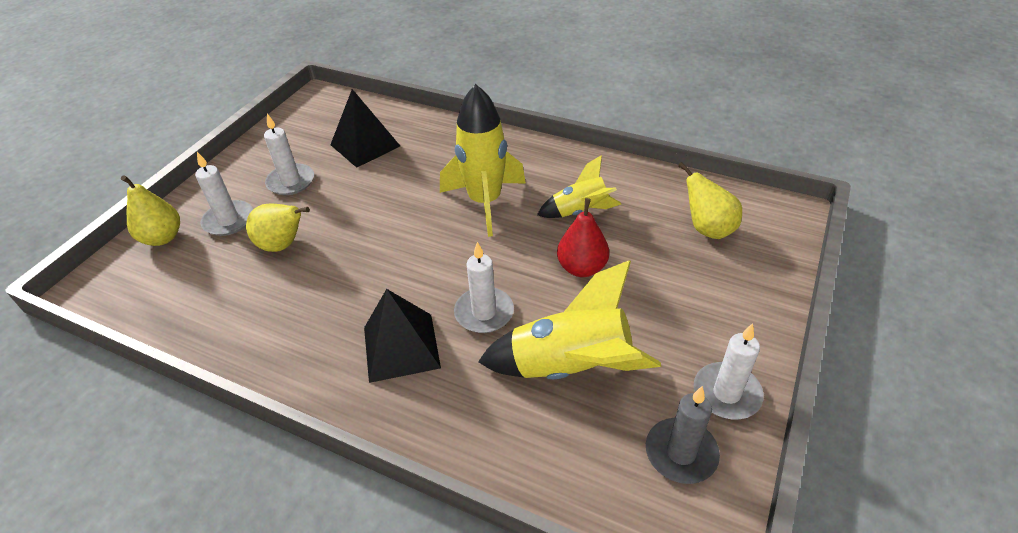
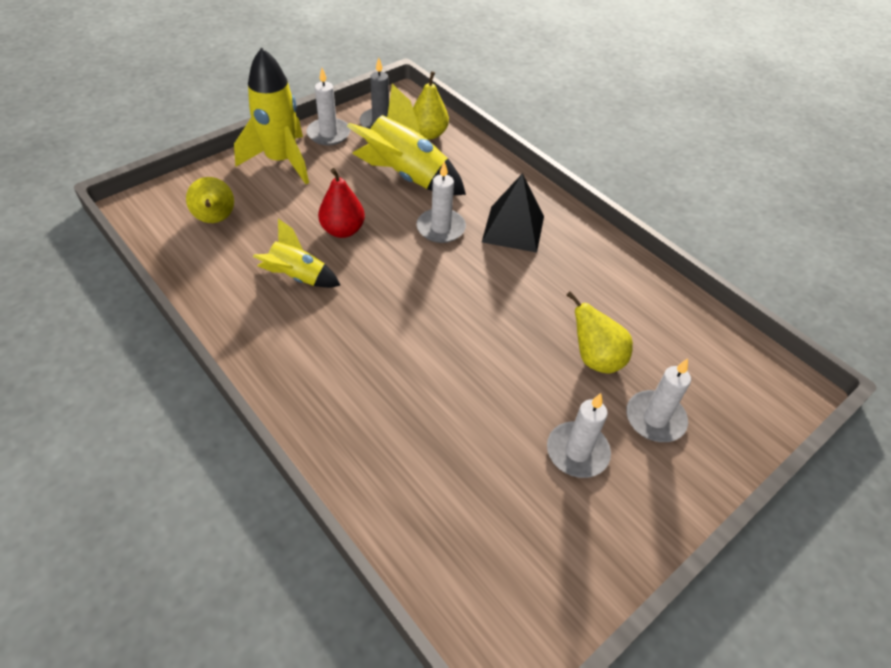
camera: 160 degrees left, 5 degrees up
yellow pear [121,175,180,246] -> yellow pear moved to [413,71,449,140]
black pyramid [330,89,400,168] -> none
yellow rocket [440,84,526,237] -> yellow rocket moved to [234,47,309,184]

